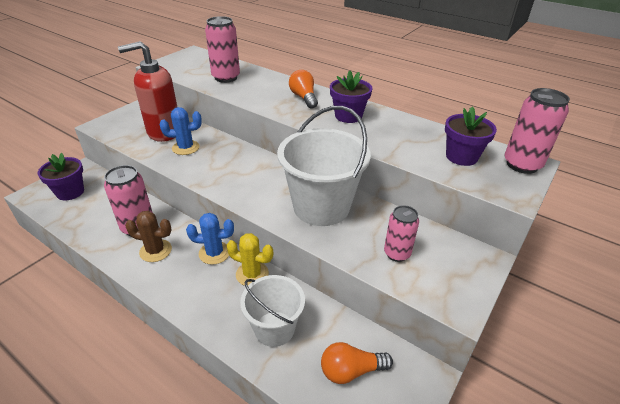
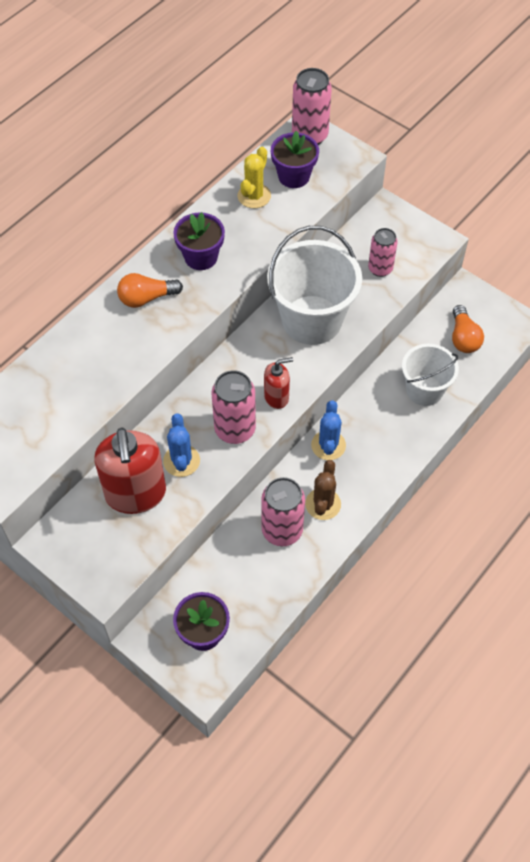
camera: 85 degrees left, 20 degrees up
pink can [205,16,240,83] -> pink can moved to [212,370,256,444]
yellow cactus [227,233,273,286] -> yellow cactus moved to [238,147,271,208]
none -> red soap dispenser [264,357,293,409]

